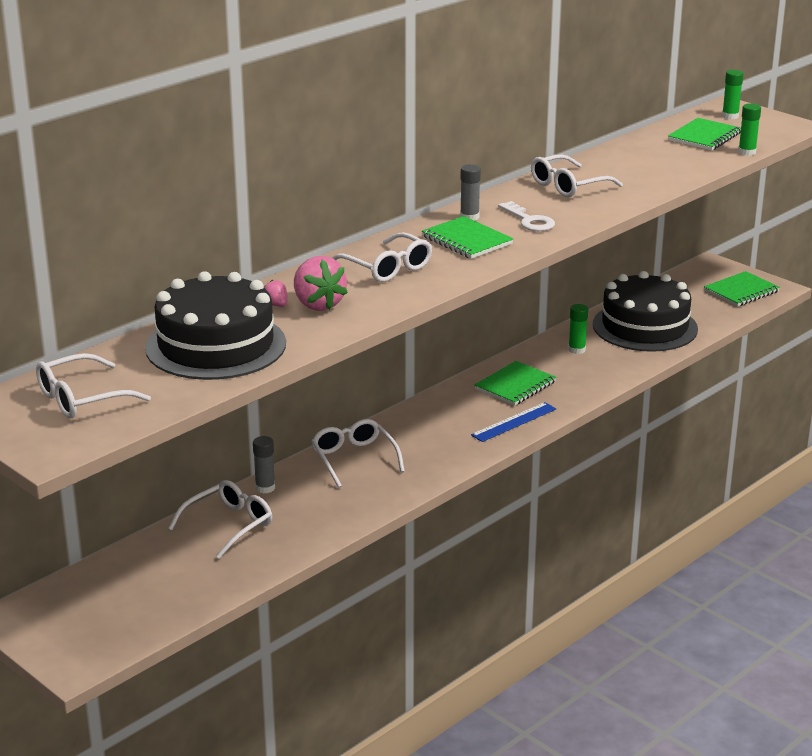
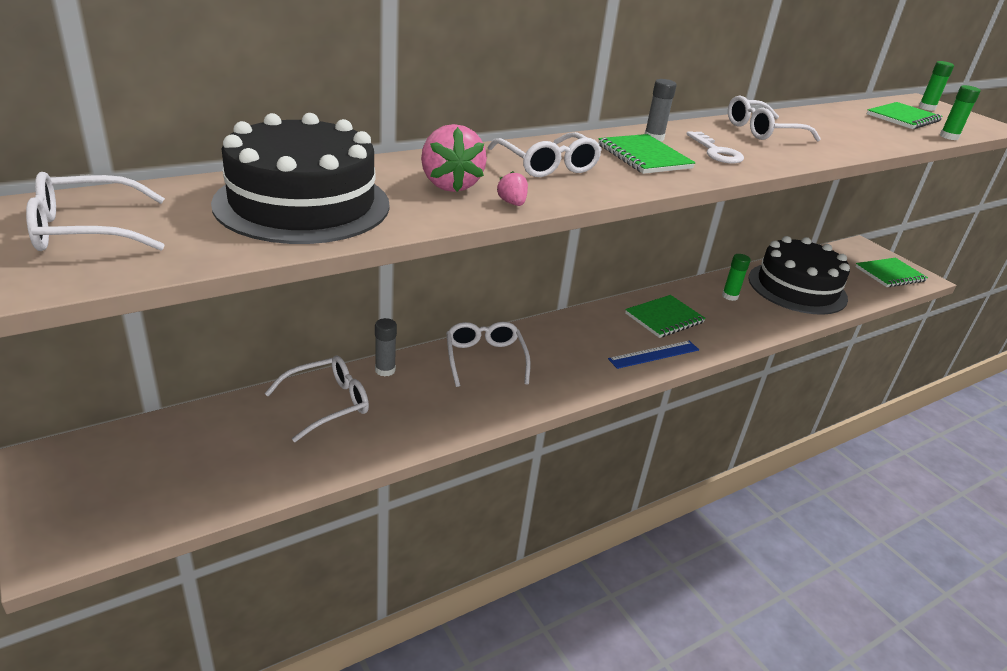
camera: 10 degrees right, 5 degrees up
pink strawberry [264,280,288,307] -> pink strawberry moved to [497,171,528,206]

